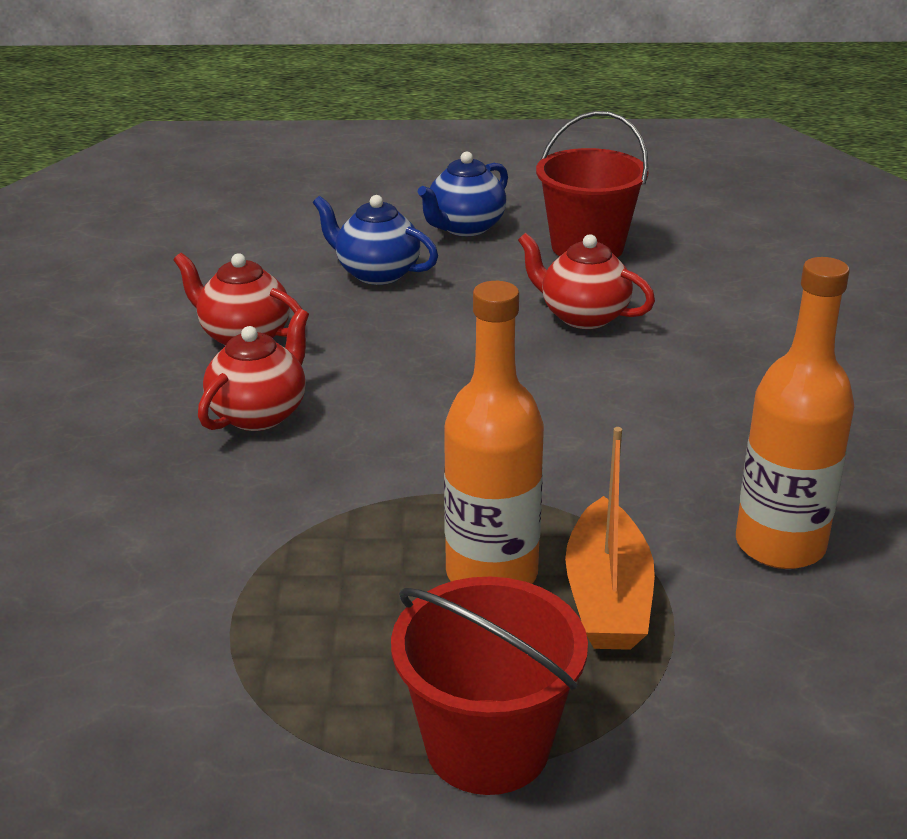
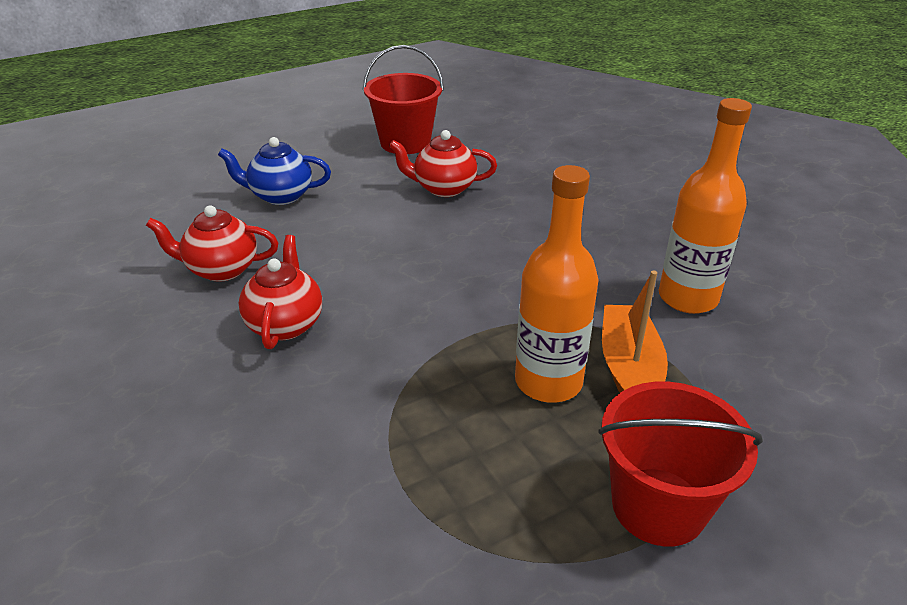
camera: 30 degrees left, 5 degrees up
blue teapot [418,152,508,236] -> none
orange boat [565,427,655,650] -> orange boat turned 150 degrees counterclockwise [602,270,668,393]

